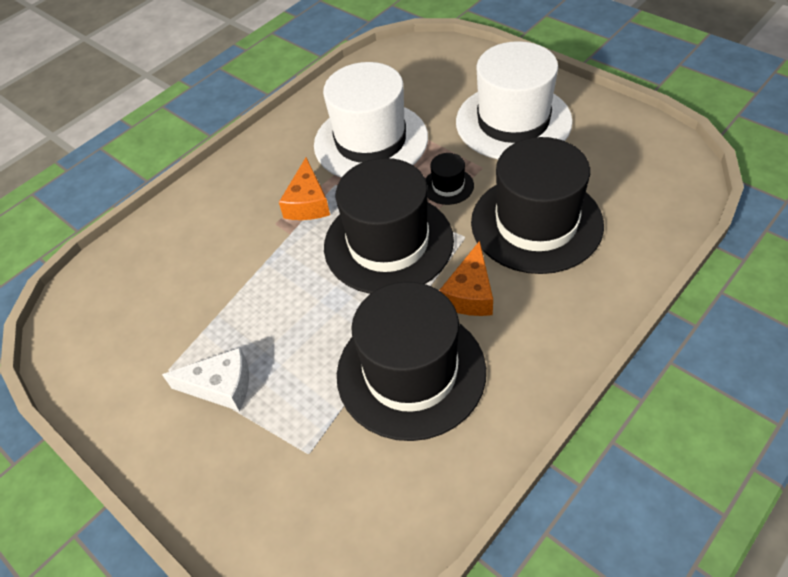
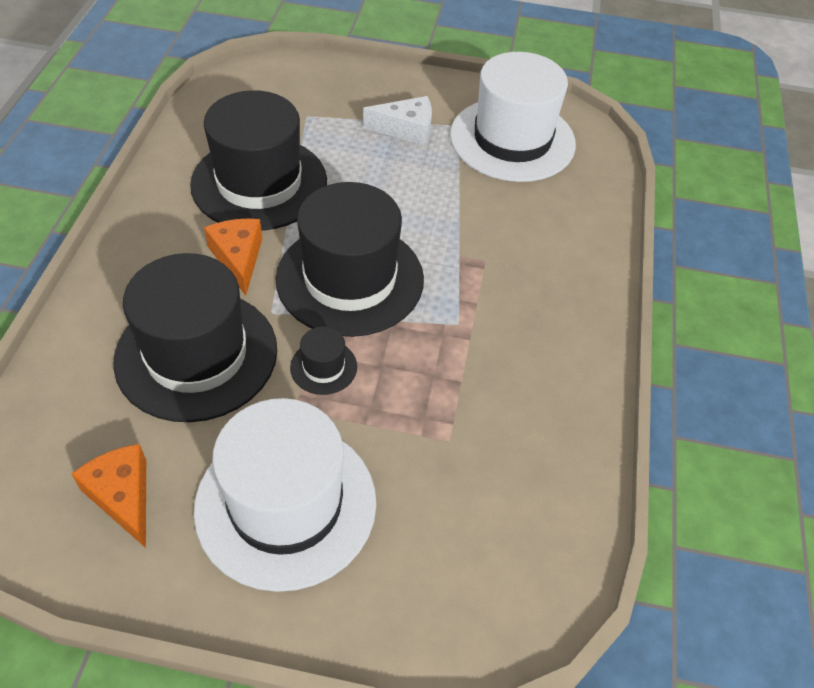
camera: 140 degrees right, 0 degrees up
white cheese [162,348,249,411] -> white cheese turned 150 degrees counterclockwise [363,96,432,146]
orange cheese [279,157,330,220] -> orange cheese moved to [72,444,146,548]
white hat [314,62,428,178] -> white hat moved to [450,52,576,182]

